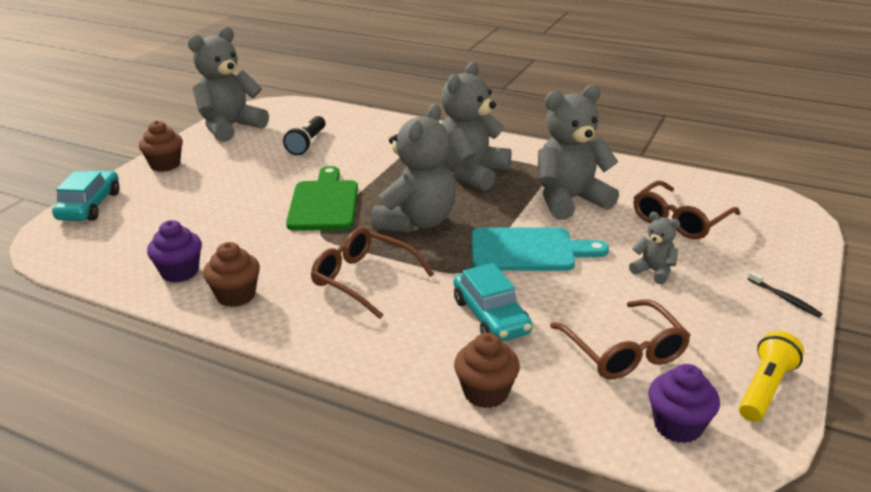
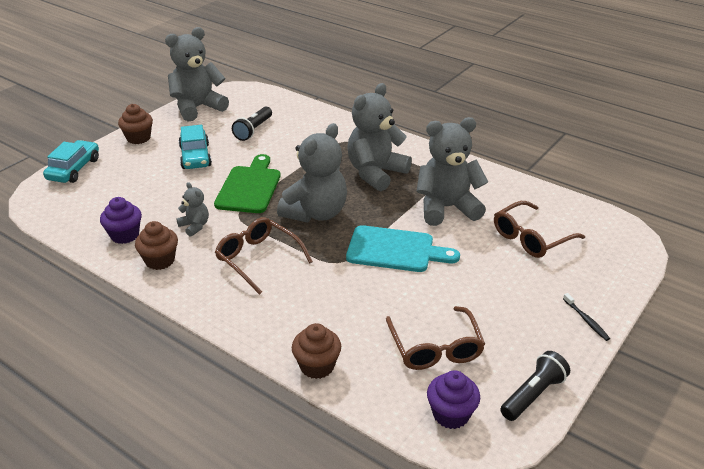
camera: 10 degrees right, 5 degrees up
turquoise car [454,263,532,341] -> turquoise car moved to [179,125,212,169]
grey teddy bear [629,212,680,284] -> grey teddy bear moved to [176,182,209,237]
yellow flashlight [739,331,804,422] -> black flashlight [500,351,570,421]

